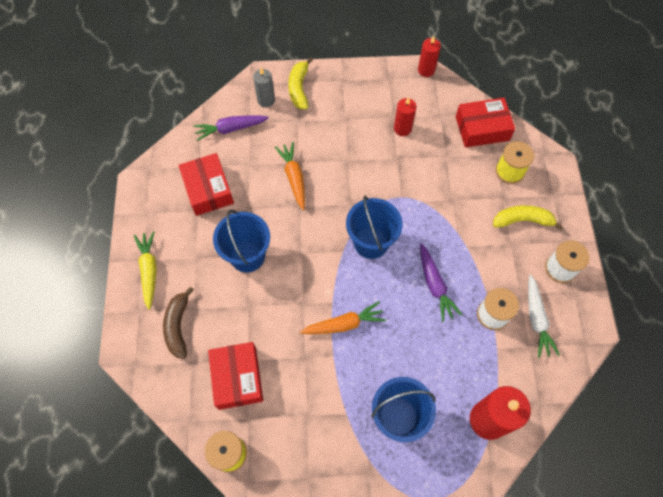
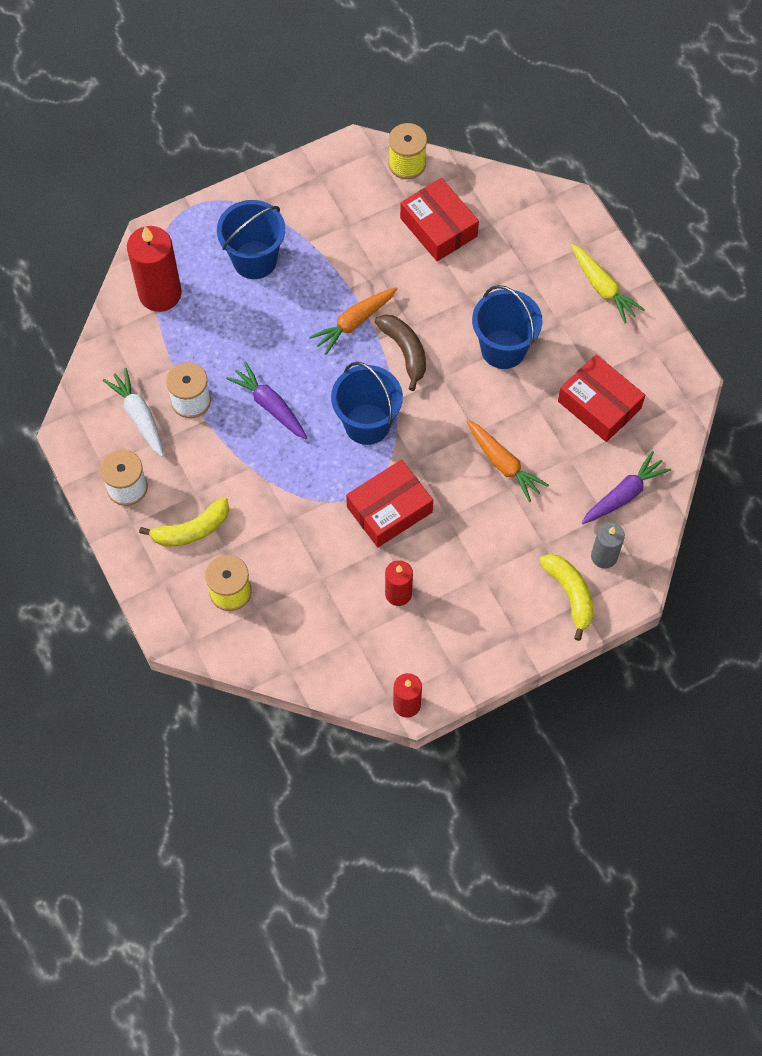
camera: 155 degrees right, 0 degrees up
brown banana [163,287,194,359] -> brown banana moved to [375,314,426,391]
red box [456,98,515,148] -> red box moved to [346,460,433,547]

